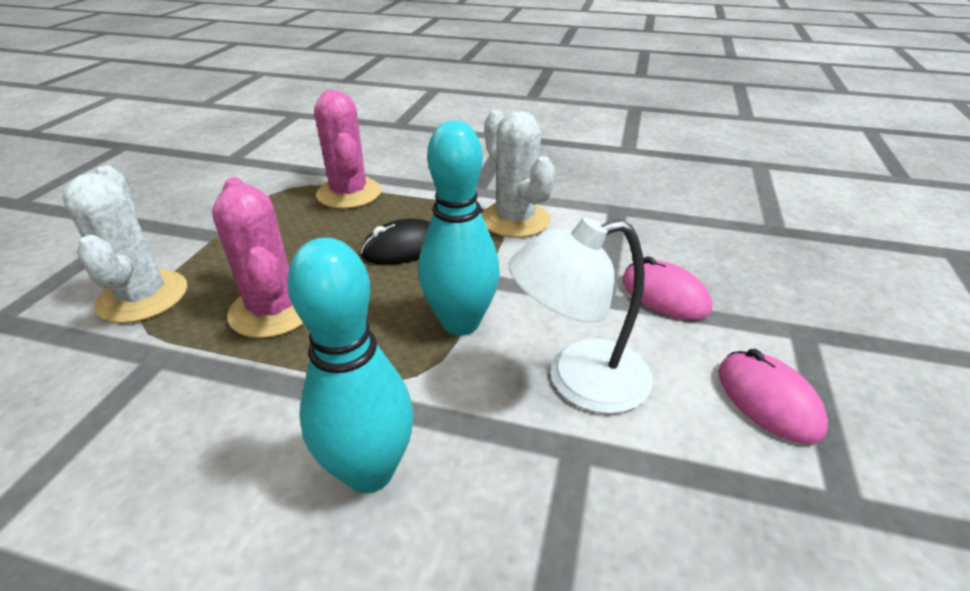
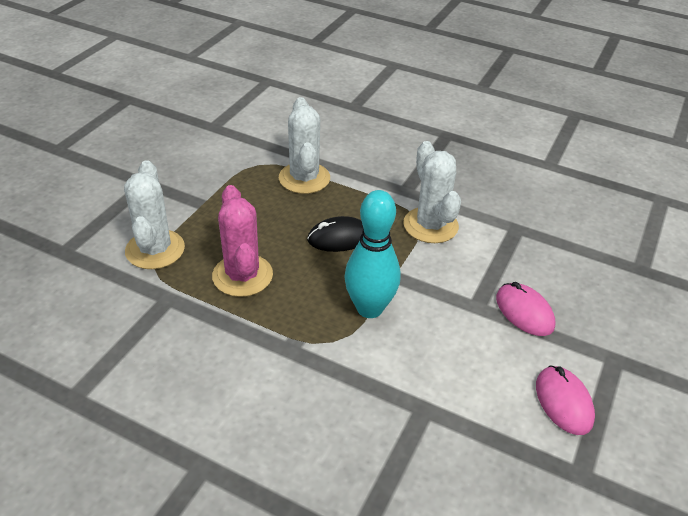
camera: 10 degrees right, 5 degrees up
turquoise bowling pin [287,238,413,493] -> none
pink cactus [314,90,382,209] -> white cactus [279,97,330,194]
white lamp [509,217,653,414] -> none

